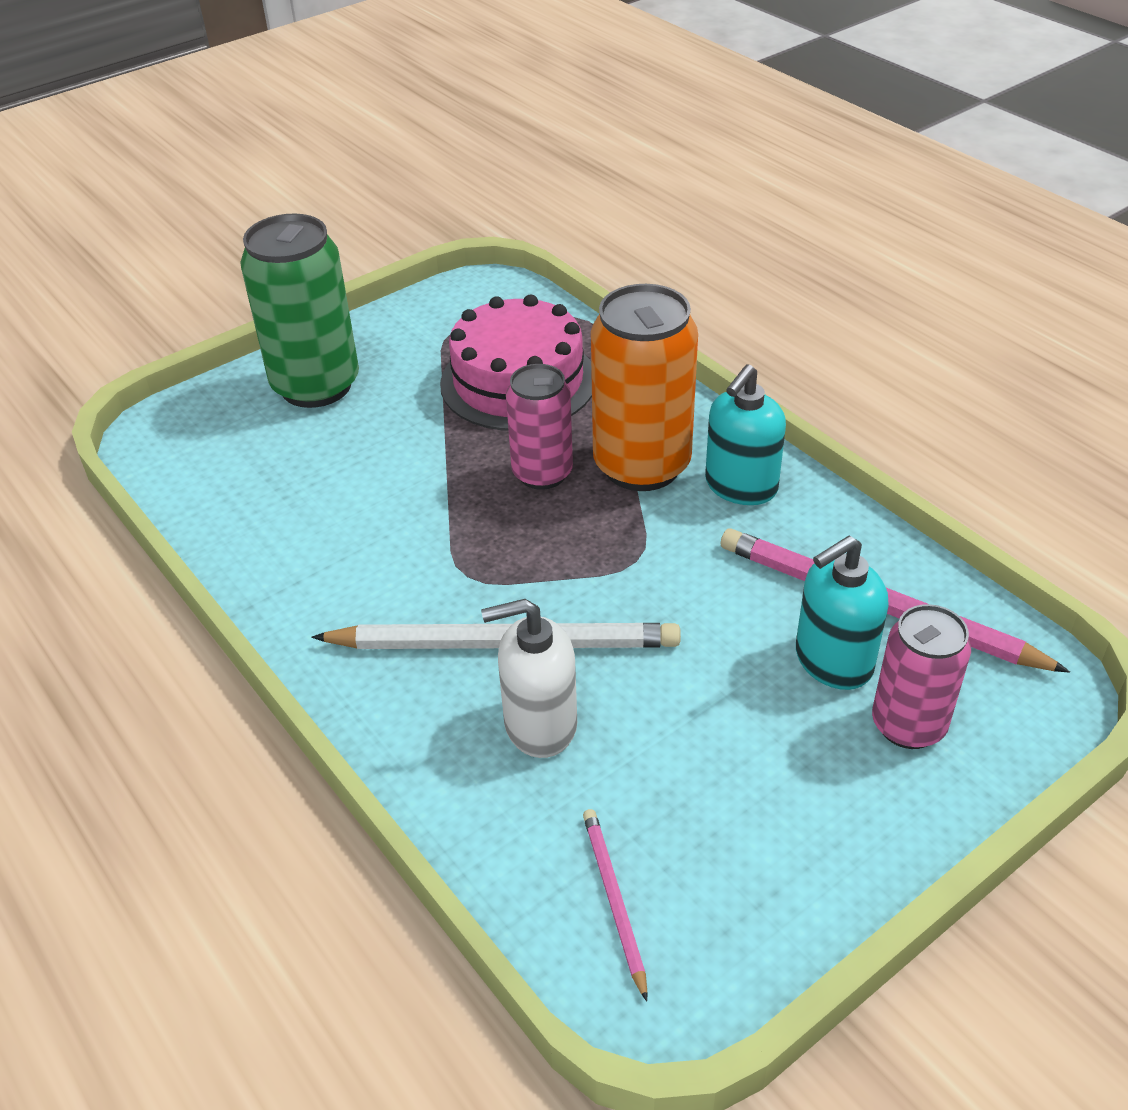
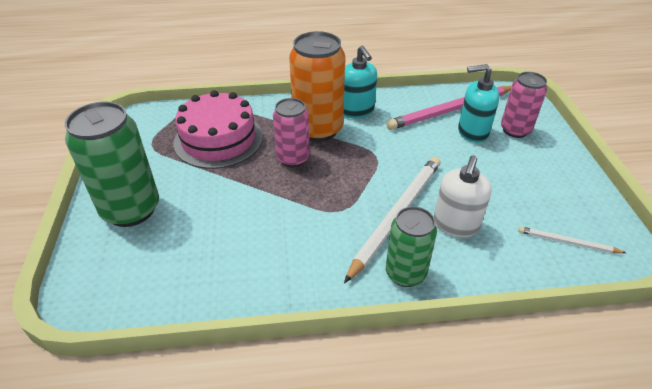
camera: 60 degrees left, 0 degrees up
pink pencil [583,809,648,1002] -> white pencil [518,226,626,253]
turquoise soap dispenser [796,536,888,690] -> turquoise soap dispenser turned 90 degrees clockwise [458,64,500,143]
none -> green can [386,206,437,287]

